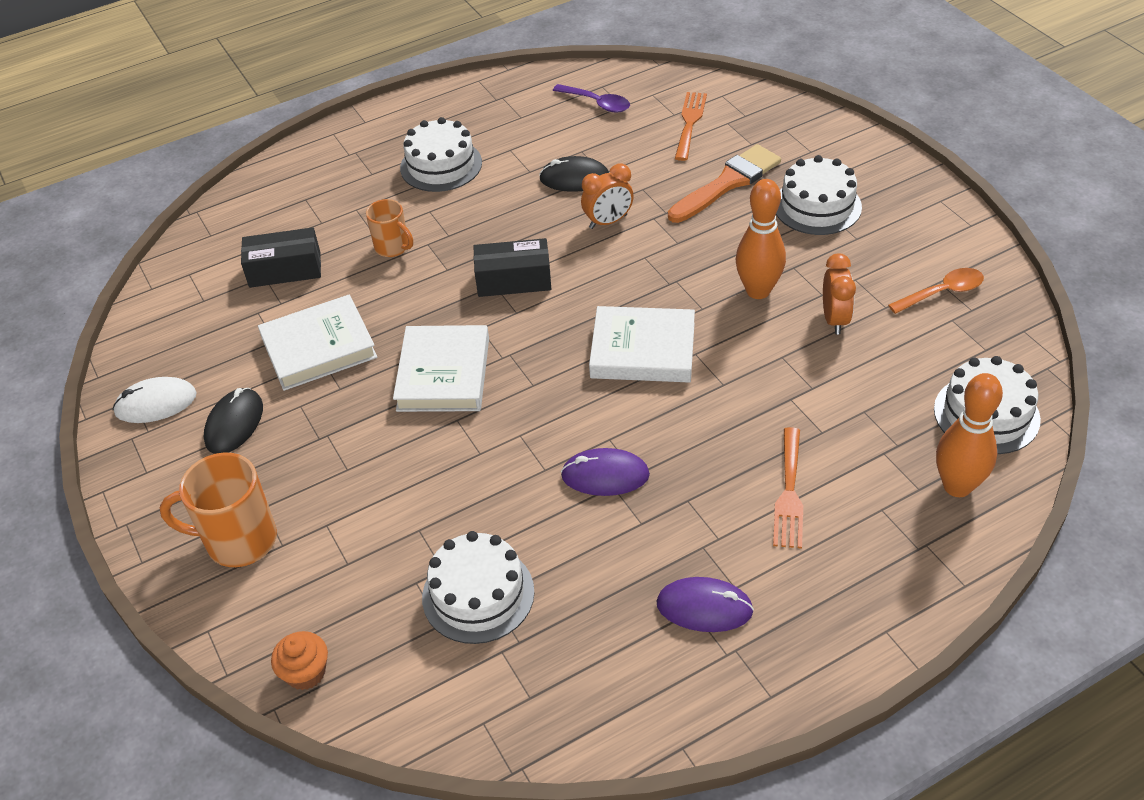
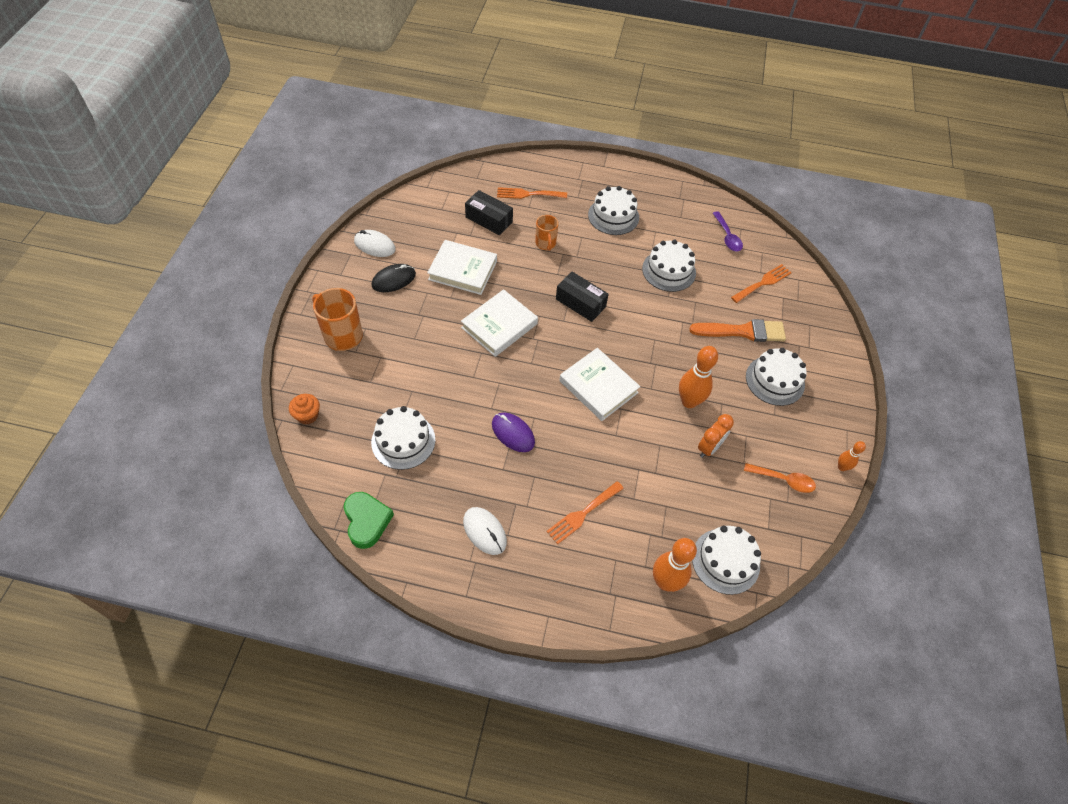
camera: 35 degrees right, 10 degrees up
black mouse [539,156,609,192] -> white cake [642,240,696,292]
orange clock [581,164,634,229] -> none
purple mouse [656,577,754,632] -> white mouse [463,507,507,555]
none -> green heart [344,492,394,549]
none -> orange fork [497,187,567,199]
none -> orange bowling pin [838,441,866,471]

